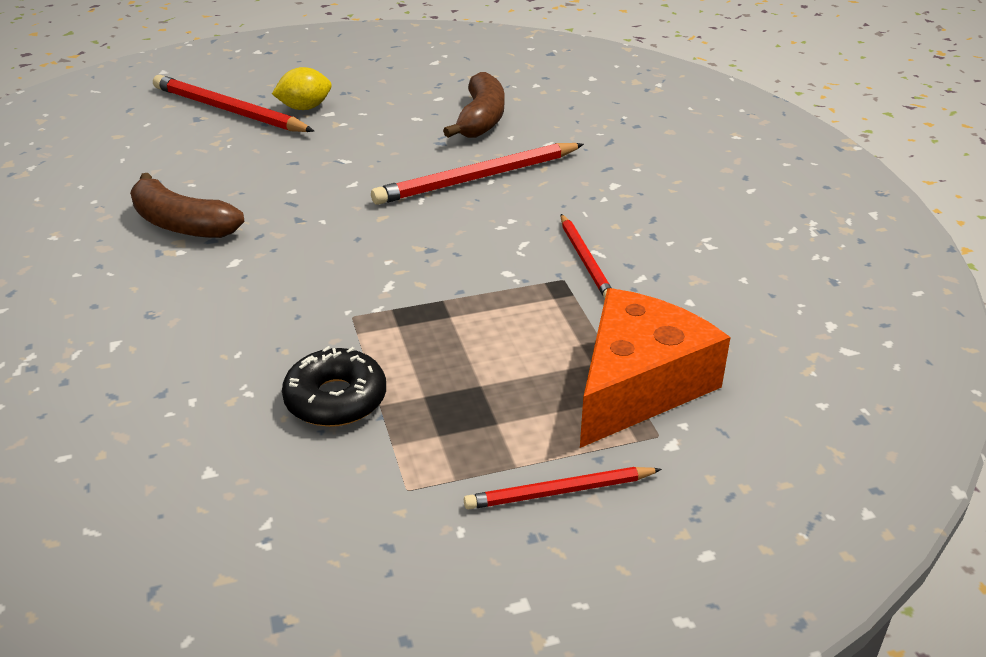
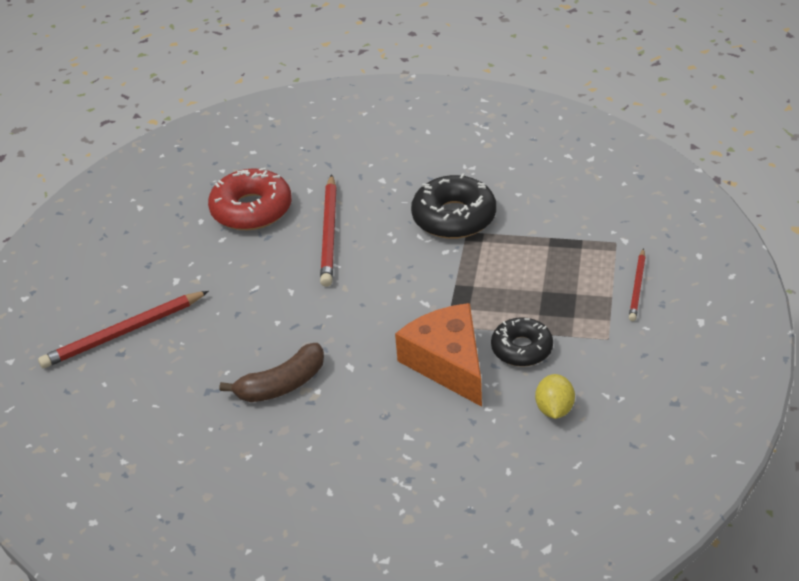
camera: 60 degrees left, 5 degrees up
yellow lemon [272,67,332,110] -> yellow lemon moved to [535,374,575,419]
brown banana [443,72,504,138] -> red donut [208,168,292,230]
red pencil [561,214,611,299] -> black donut [411,173,496,239]
orange cheese [580,288,731,448] -> orange cheese moved to [395,303,482,407]

